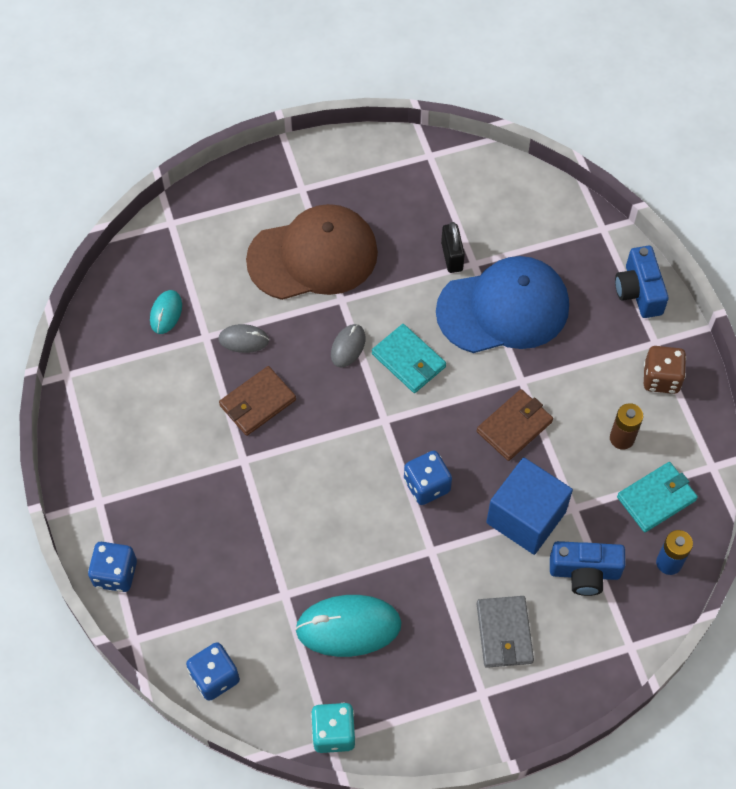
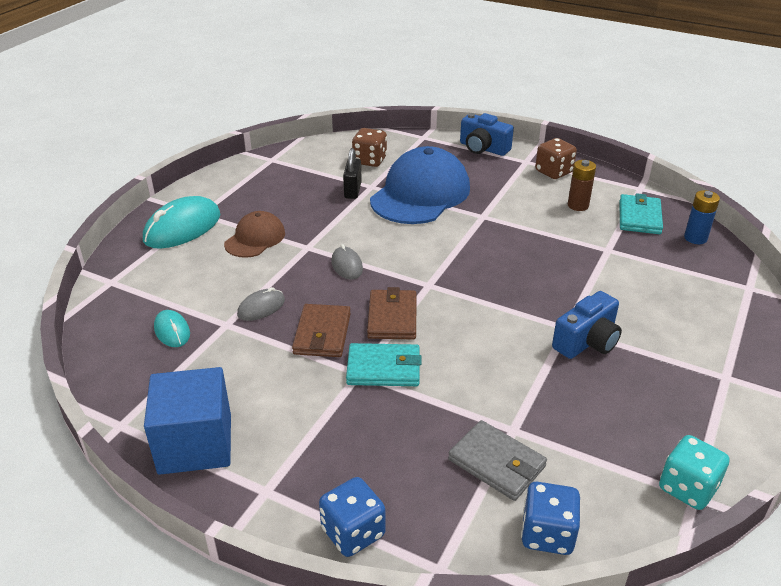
camera: 45 degrees left, 25 degrees down
brown cap [246,204,378,300] -> brown cap [224,211,285,258], size x0.54
turquoise mouse [295,595,402,657] -> turquoise mouse moved to [143,196,220,249]
turquoise wallet [372,324,446,393] -> turquoise wallet moved to [346,343,422,386]
blue dice [404,451,452,505] -> none
black padlock [441,222,465,273] -> black padlock turned 60 degrees clockwise [343,148,362,199]
brown wallet [477,389,553,461] -> brown wallet moved to [367,287,416,340]
grey wallet [477,596,534,668] -> grey wallet moved to [448,420,547,501]
blue cube [486,457,573,555] -> blue cube moved to [144,367,231,475]
blue camera [550,541,625,596] -> blue camera moved to [552,291,622,359]
none -> brown dice [352,128,387,167]

